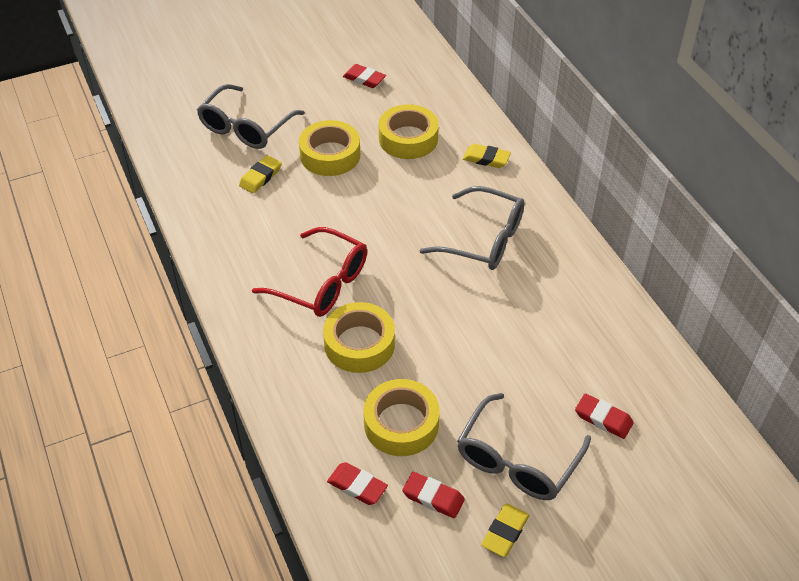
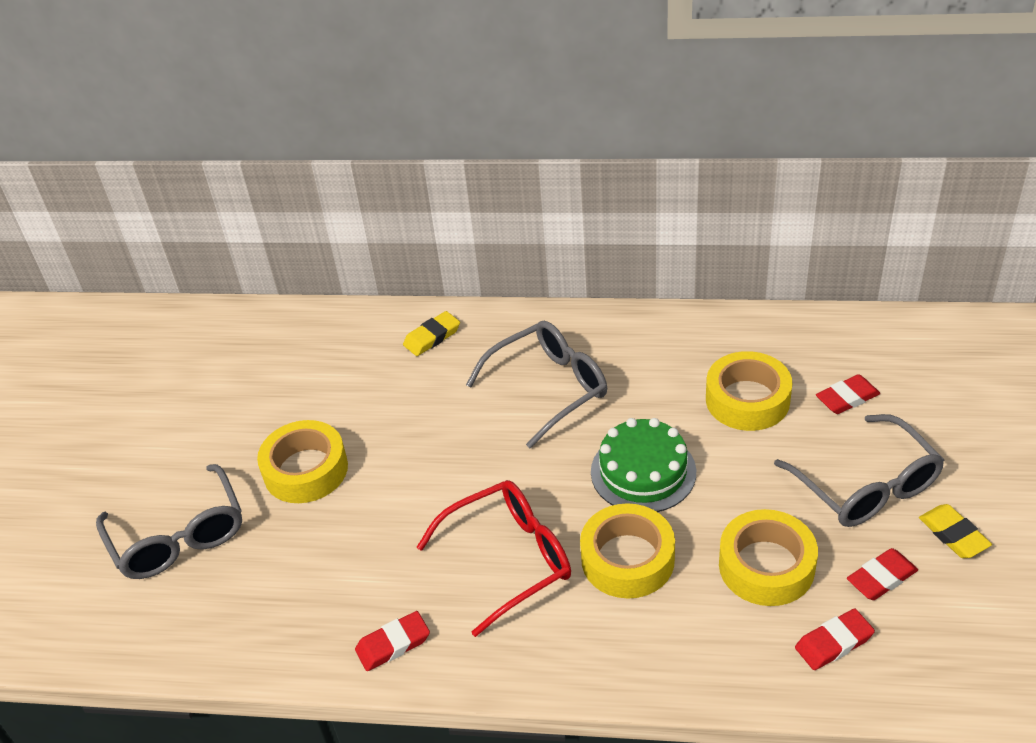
camera: 55 degrees left, 5 degrees down
yellow eraser [239,155,282,193] -> none
red eraser [343,64,386,88] -> red eraser moved to [355,611,430,671]
yellow tape [379,104,439,159] -> yellow tape moved to [706,351,793,431]
none -> green cake [591,418,696,512]

